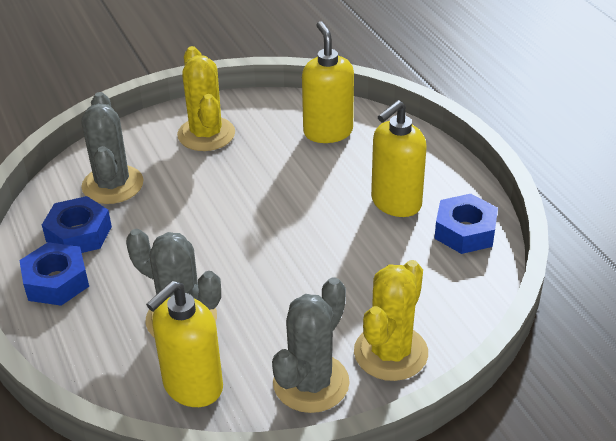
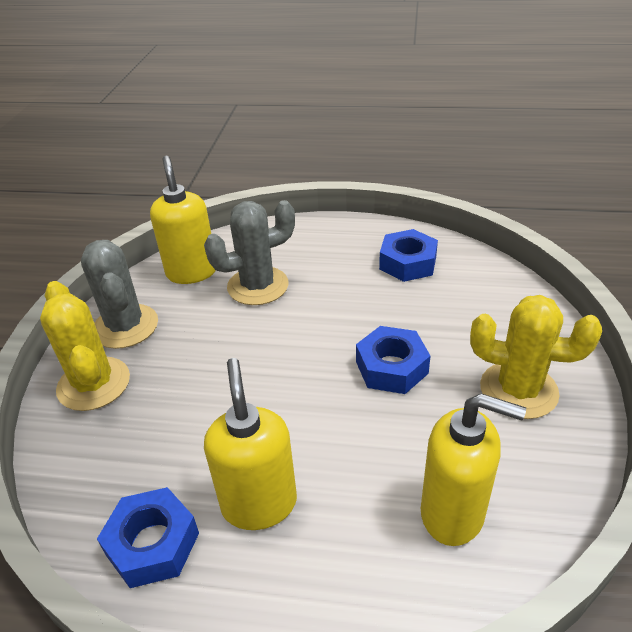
camera: 125 degrees right, 0 degrees up
blue nut [19,242,89,306] -> blue nut moved to [356,326,430,394]
grey cactus [81,92,144,204] -> none

